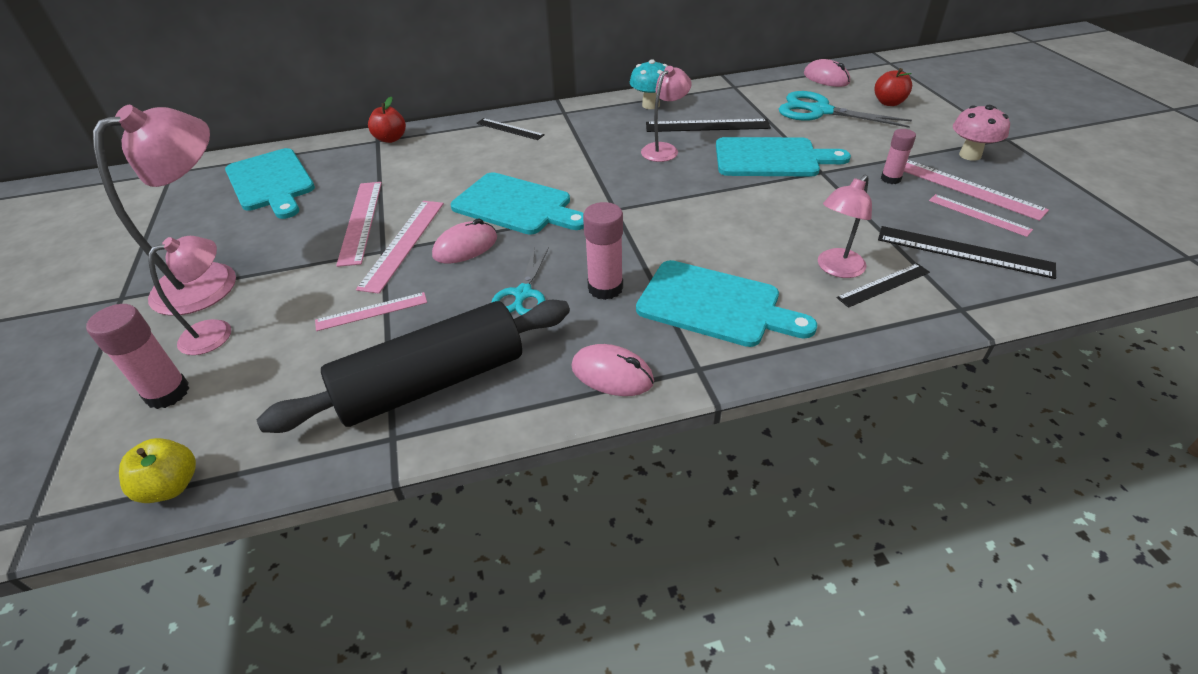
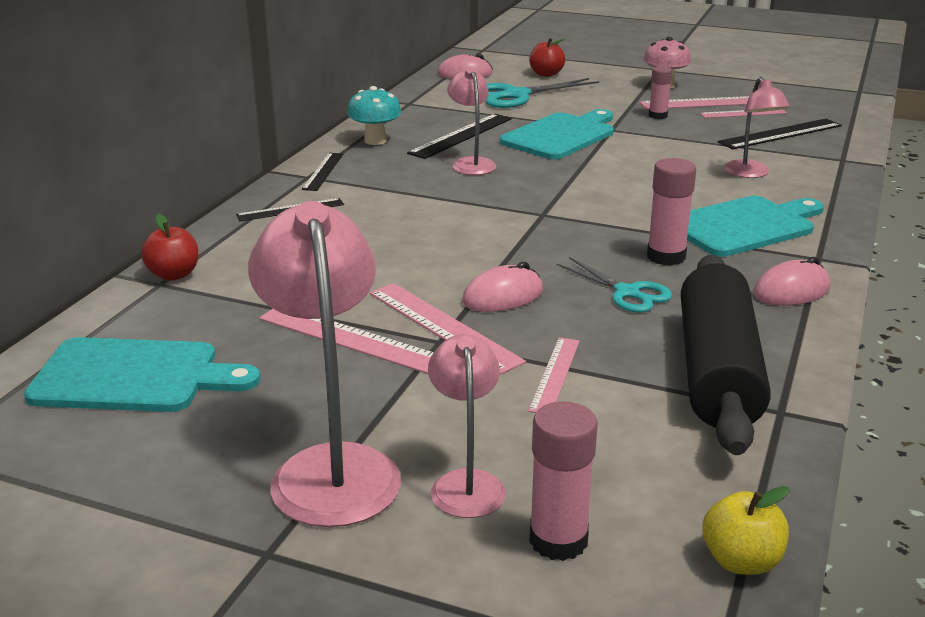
camera: 55 degrees left, 15 degrees down
pink mouse [432,219,497,263] -> pink mouse turned 60 degrees clockwise [462,262,543,312]
turquoise cutting board [451,172,584,235] -> none
black ruler [836,263,930,308] -> black ruler moved to [302,153,343,191]

